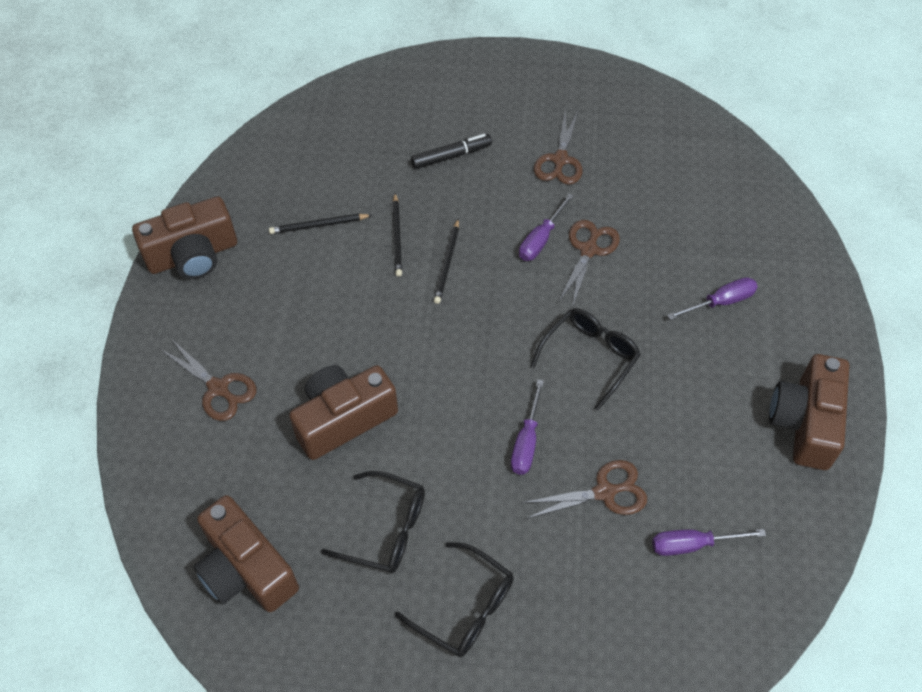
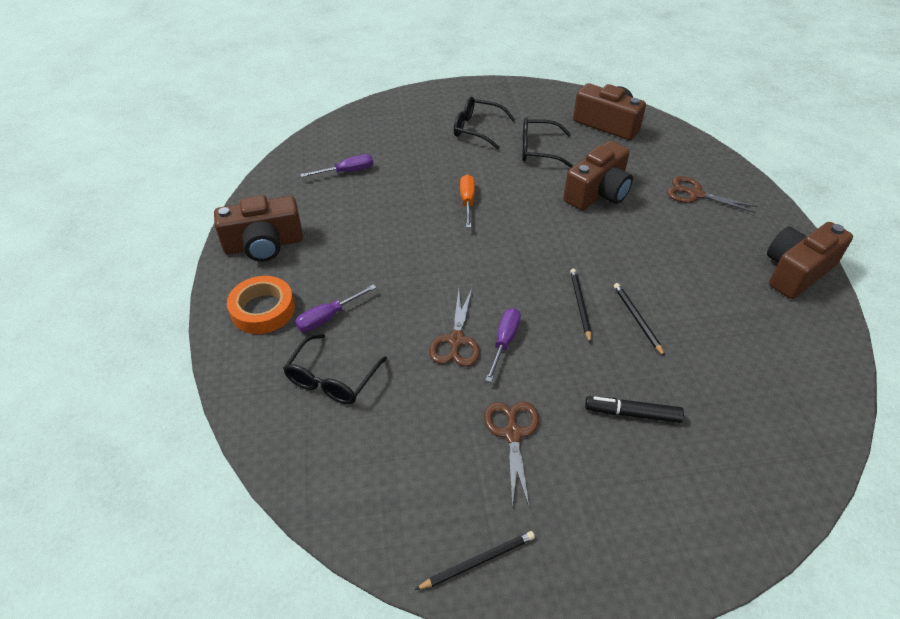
camera: 165 degrees right, 10 degrees down
black pencil [269,214,372,234] -> black pencil moved to [415,531,535,590]
black marker [411,134,492,169] -> black marker turned 45 degrees clockwise [585,396,684,423]
purple screwdriver [511,379,544,475] -> orange screwdriver [460,174,475,228]
brown scissors [521,460,647,519] -> none
black glasses [530,308,641,410] -> black glasses moved to [283,334,387,404]
brown camera [769,354,849,470] -> brown camera turned 75 degrees clockwise [214,195,303,262]
none -> orange tape [227,276,295,334]

